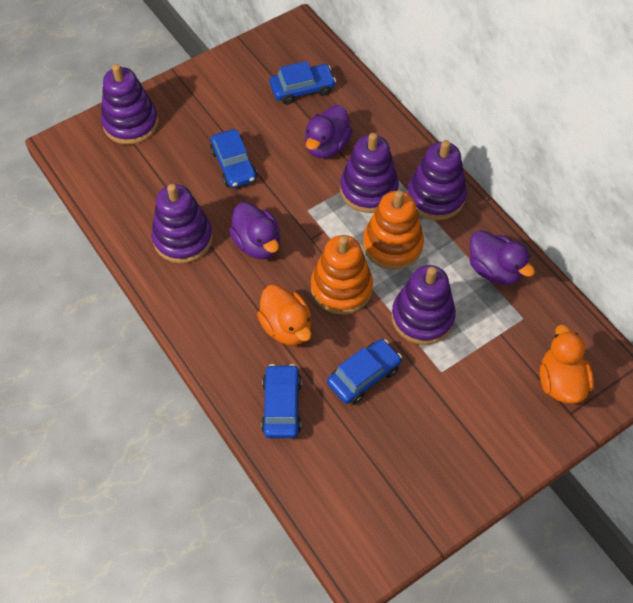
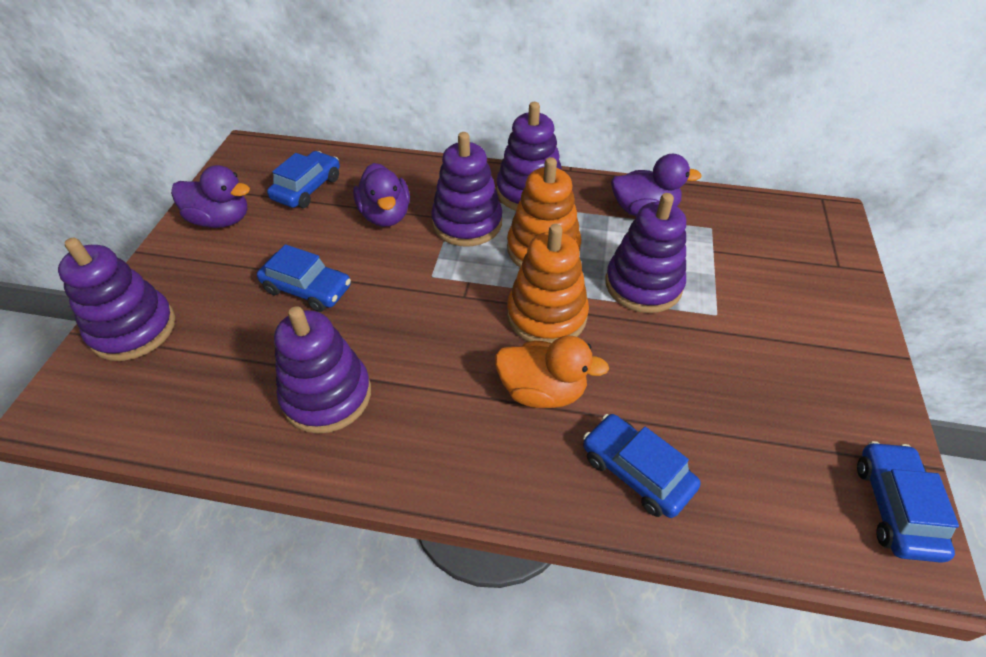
camera: 45 degrees left, 10 degrees down
purple duck [229,202,280,259] -> purple duck moved to [171,165,250,228]
blue car [327,339,402,404] -> blue car moved to [857,441,959,563]
orange duck [540,324,594,404] -> none

